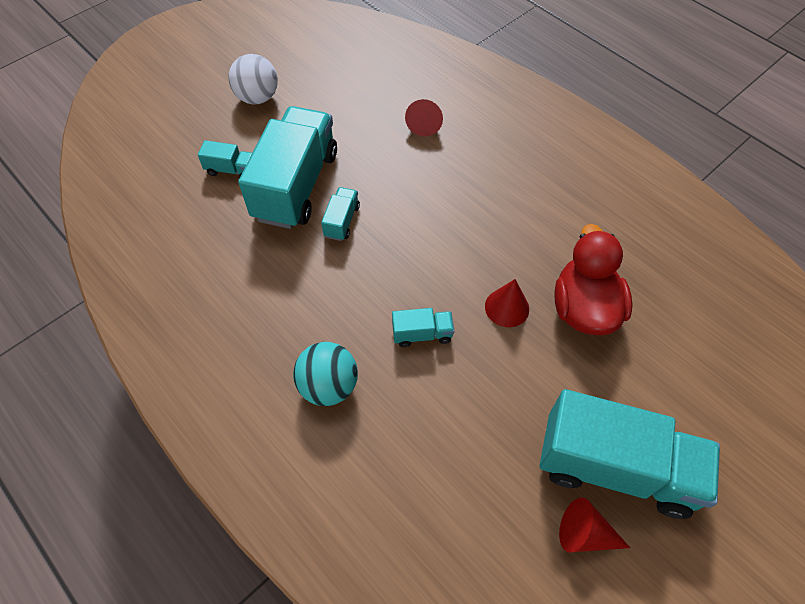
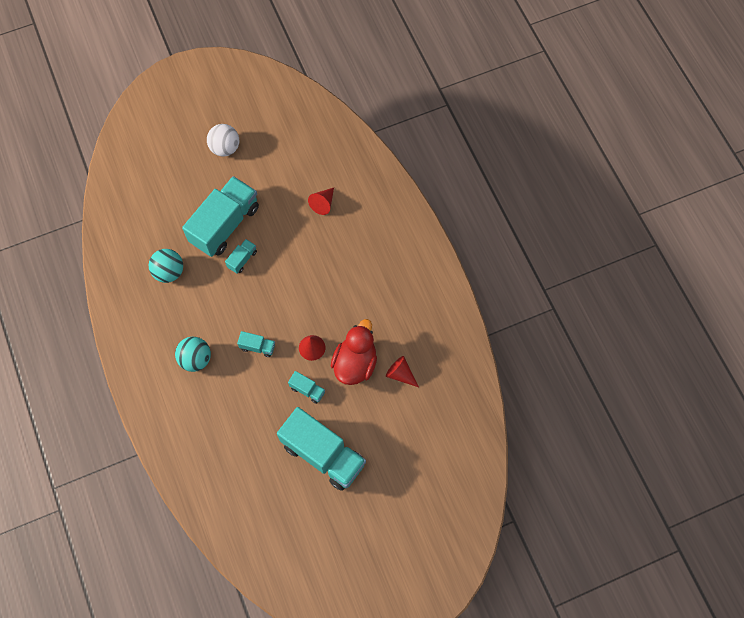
camera: 20 degrees right, 10 degrees up
turquoise truck [198,140,252,176] -> turquoise truck moved to [288,371,325,404]
red cone [559,498,630,552] -> red cone moved to [386,356,419,387]
none -> turquoise ball [149,249,183,283]

